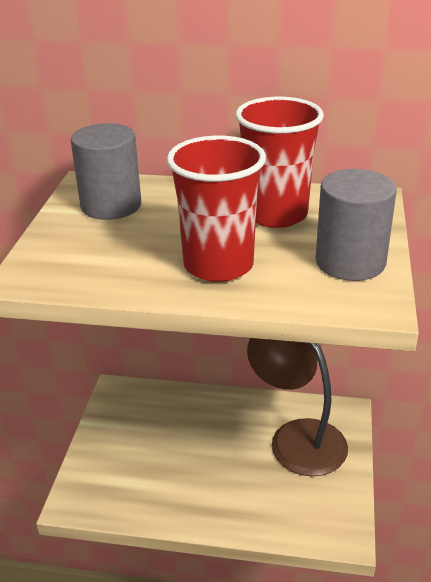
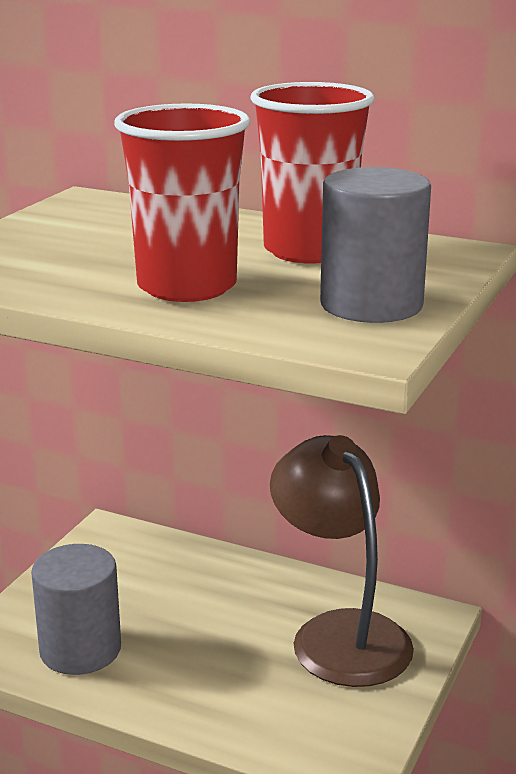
camera: 15 degrees right, 10 degrees down
grey cylinder [71,123,141,220] -> grey cylinder moved to [31,544,121,675]

